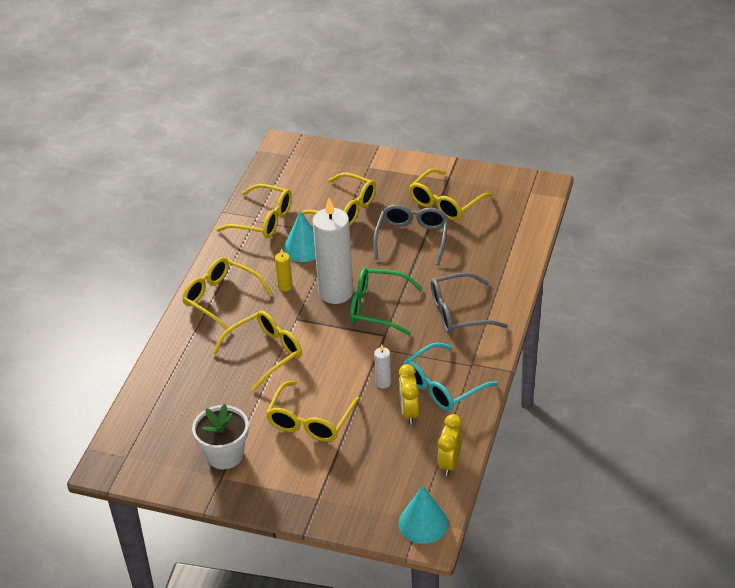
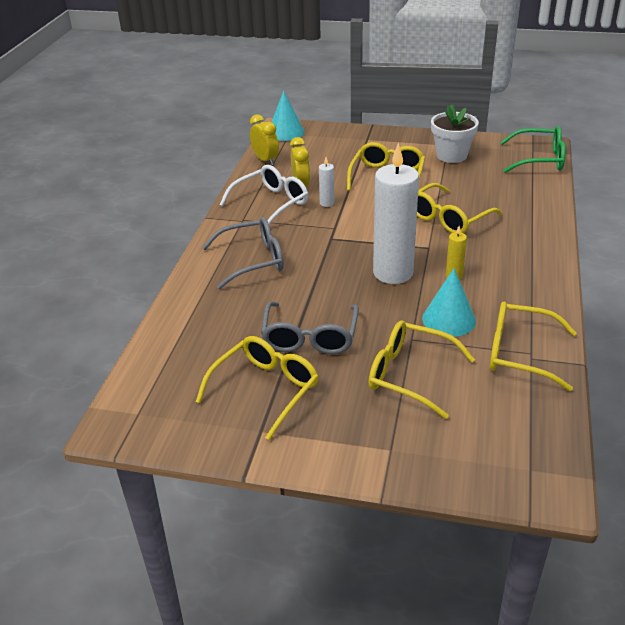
camera: 175 degrees right, 5 degrees down
yellow glasses [182,257,272,330] -> none
green glasses [350,268,423,335] -> green glasses moved to [501,126,566,173]
turquoise glasses [403,342,498,411] -> white glasses [219,165,308,224]
yellow clock [438,414,462,476] -> yellow clock turned 45 degrees counterclockwise [250,114,279,166]

